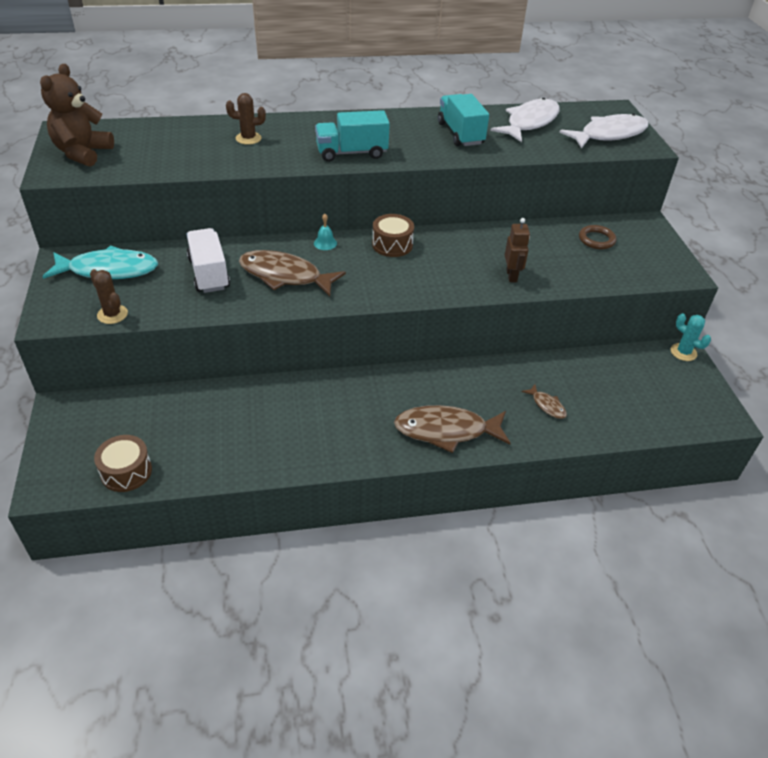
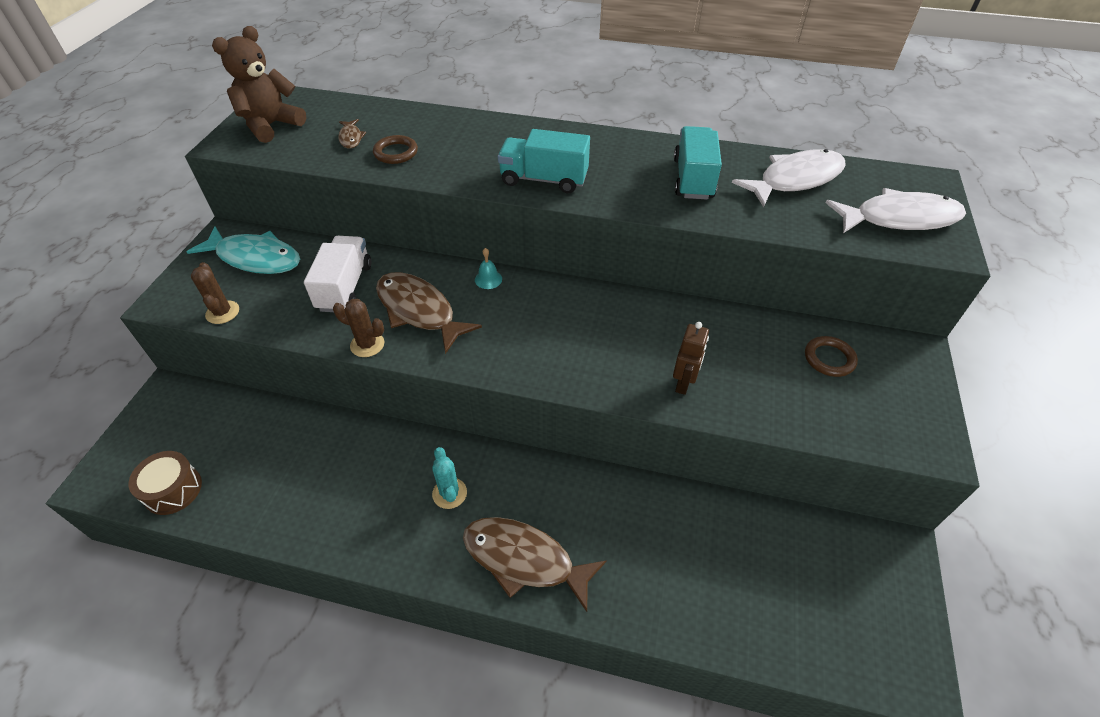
camera: 25 degrees right, 5 degrees up
brown cactus [226,93,266,145] -> brown cactus moved to [333,299,384,357]
brown drum [372,214,414,257] -> none
brown fish [522,384,567,419] -> brown fish moved to [338,119,366,149]
turquoise cactus [671,313,711,361] -> turquoise cactus moved to [432,447,467,509]
none -> brown ring [373,135,418,164]

